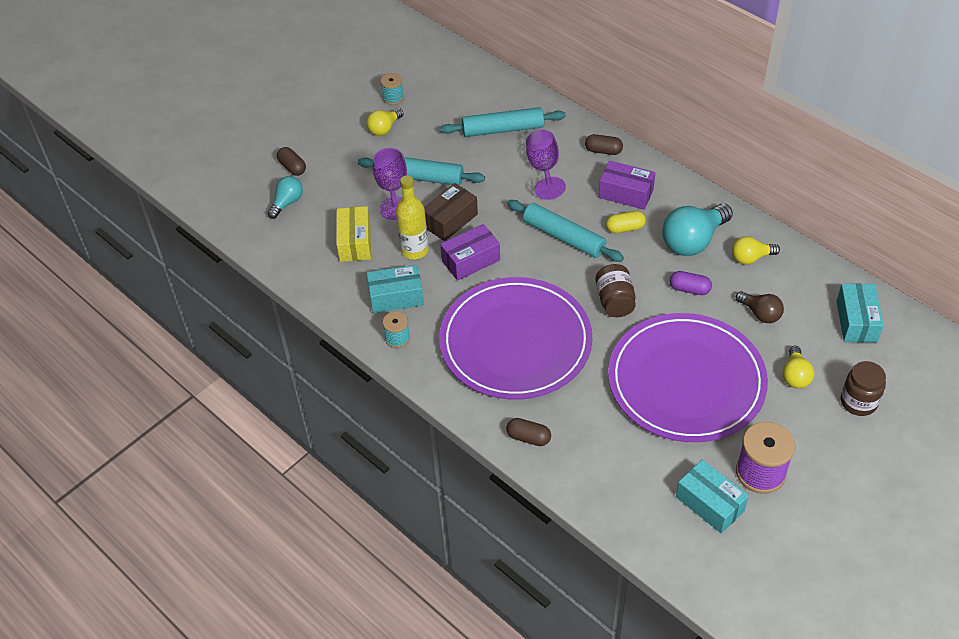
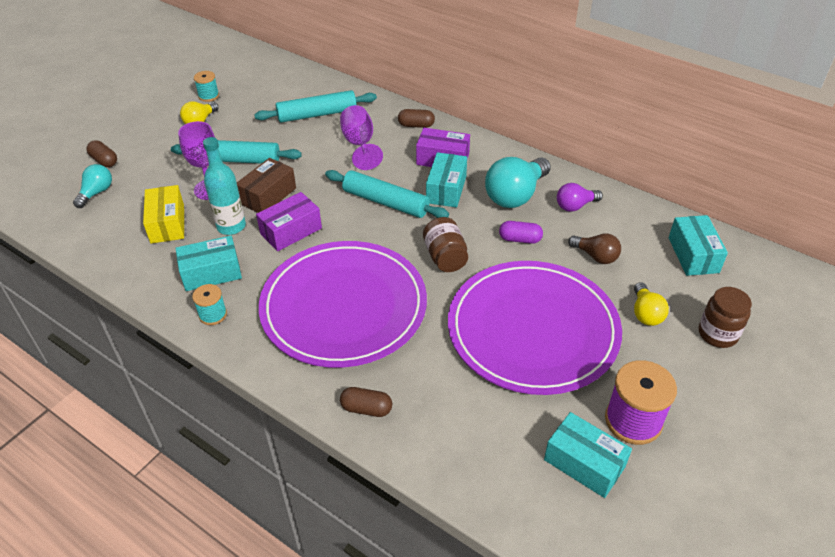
camera: 10 degrees left, 5 degrees down
yellow bottle [396,175,428,260] -> turquoise bottle [203,137,246,235]
yellow capsule [606,211,646,233] -> turquoise box [426,152,467,208]
yellow light bulb [732,236,780,265] -> purple light bulb [557,183,603,212]

